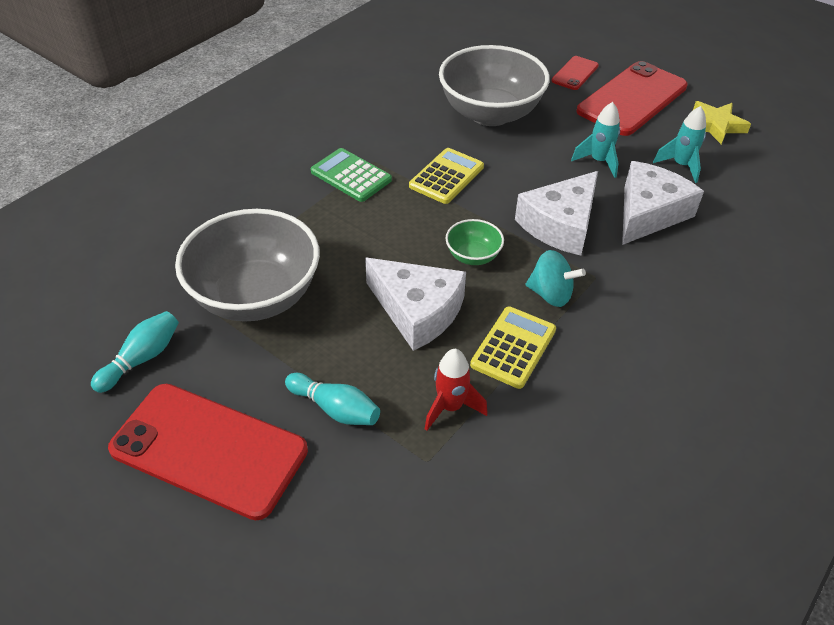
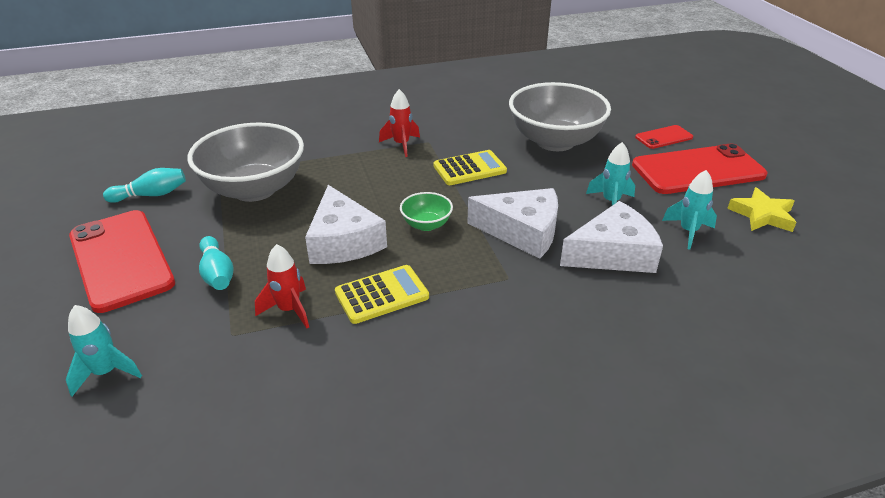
camera: 35 degrees right, 10 degrees down
green calculator [311,148,392,202] -> red rocket [379,89,420,157]
white cheese [515,171,598,256] -> white cheese turned 150 degrees counterclockwise [467,188,558,259]
turquoise spinning top [526,250,586,307] -> none
none -> turquoise rocket [66,305,142,396]

